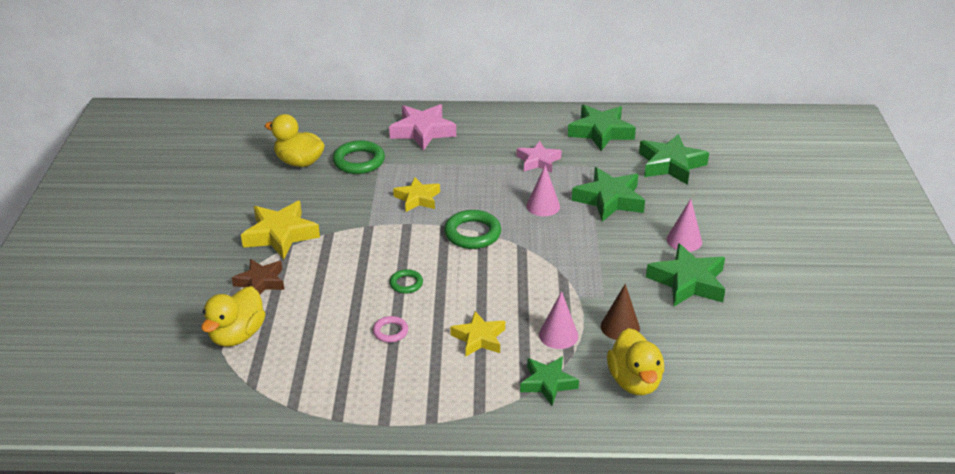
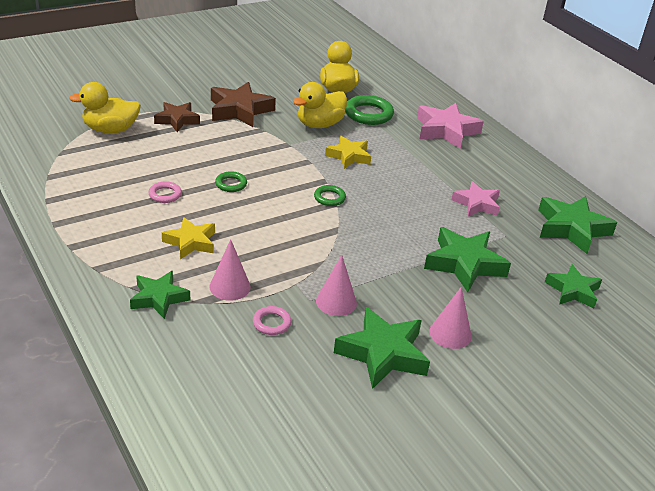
camera: 55 degrees right, 0 degrees up
yellow star [241,201,320,259] -> brown star [211,82,276,127]
green ring [444,210,501,249] -> green ring [314,185,346,206], size x0.56
pink cone [526,165,560,216] -> pink cone moved to [316,255,357,316]
brown cone [601,284,640,340] -> pink ring [253,306,292,335]
yellow duck [607,328,664,395] -> yellow duck moved to [292,82,347,128]
green star [639,134,709,185] -> green star [545,264,602,308], size x0.65

